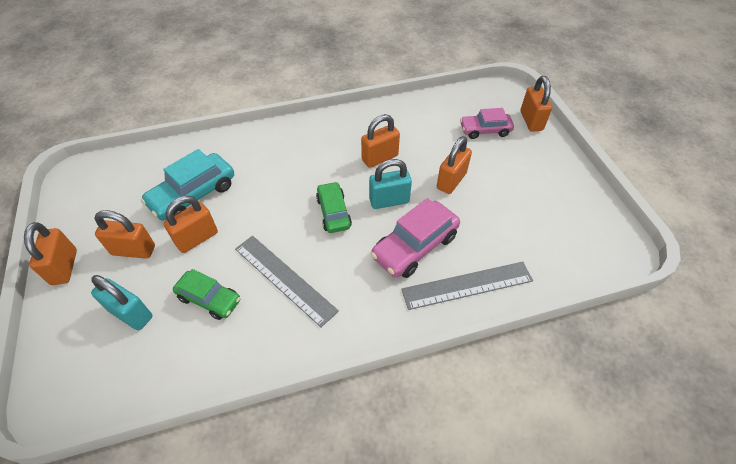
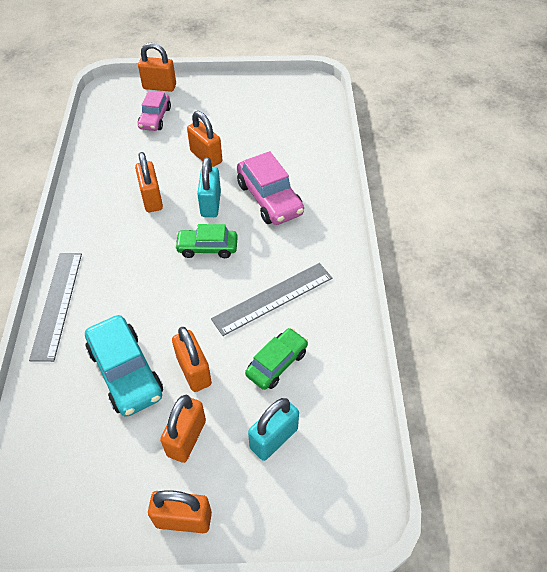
camera: 75 degrees left, 0 degrees up
grey ruler [402,262,533,310] -> grey ruler moved to [29,253,82,362]

